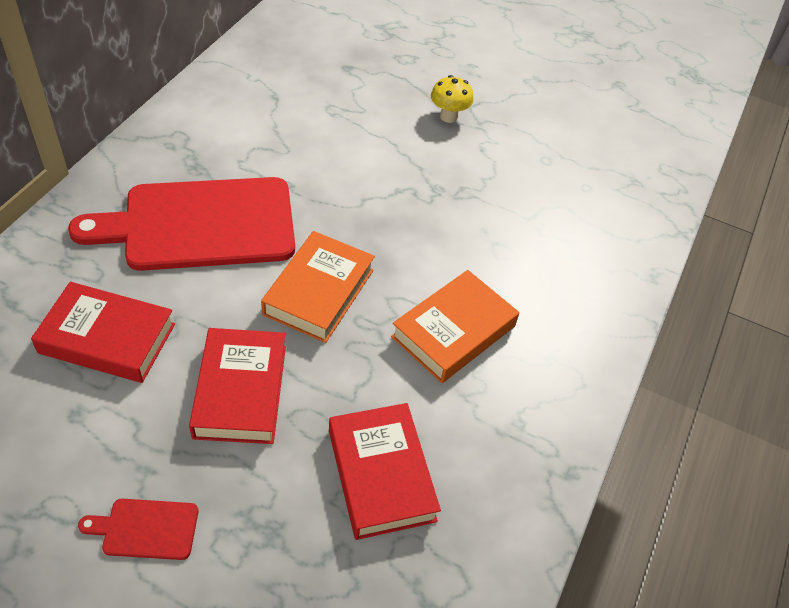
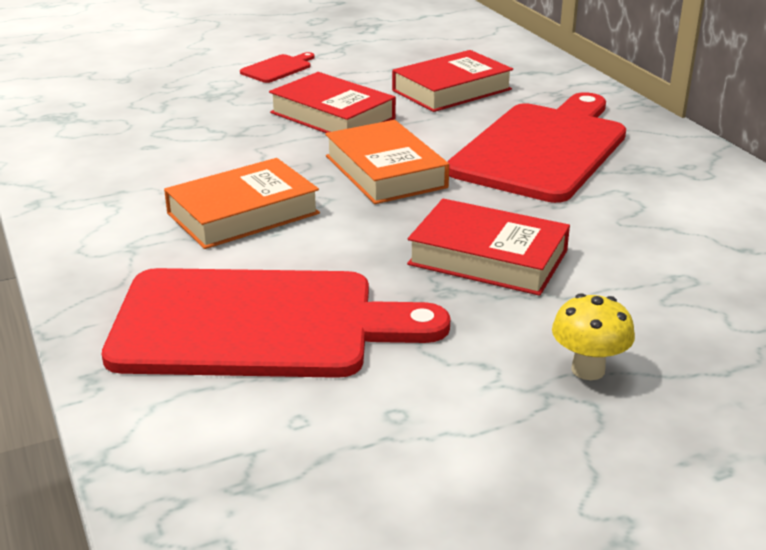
camera: 135 degrees right, 20 degrees down
red book [329,403,441,540] -> red book moved to [407,199,570,296]
orange book [391,270,519,383] -> orange book turned 60 degrees clockwise [164,158,320,249]
none -> red cutting board [102,268,450,378]

